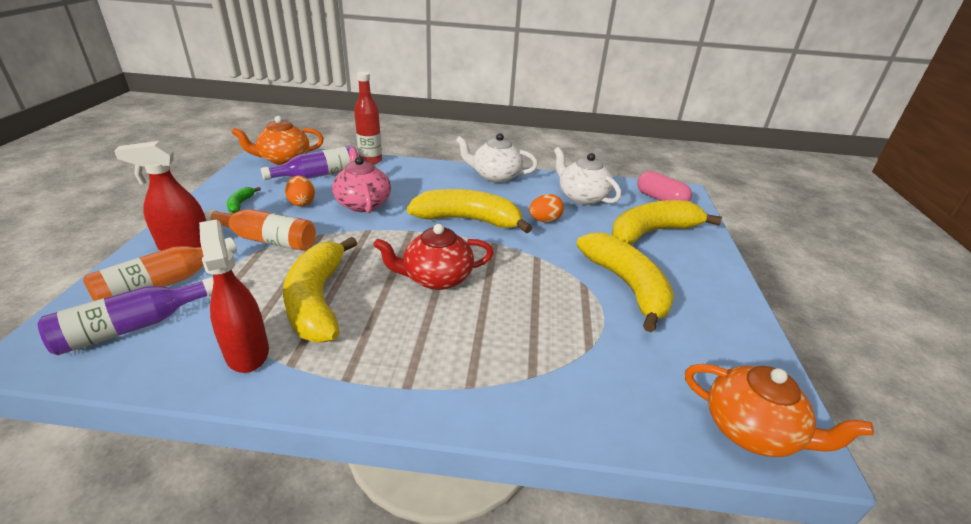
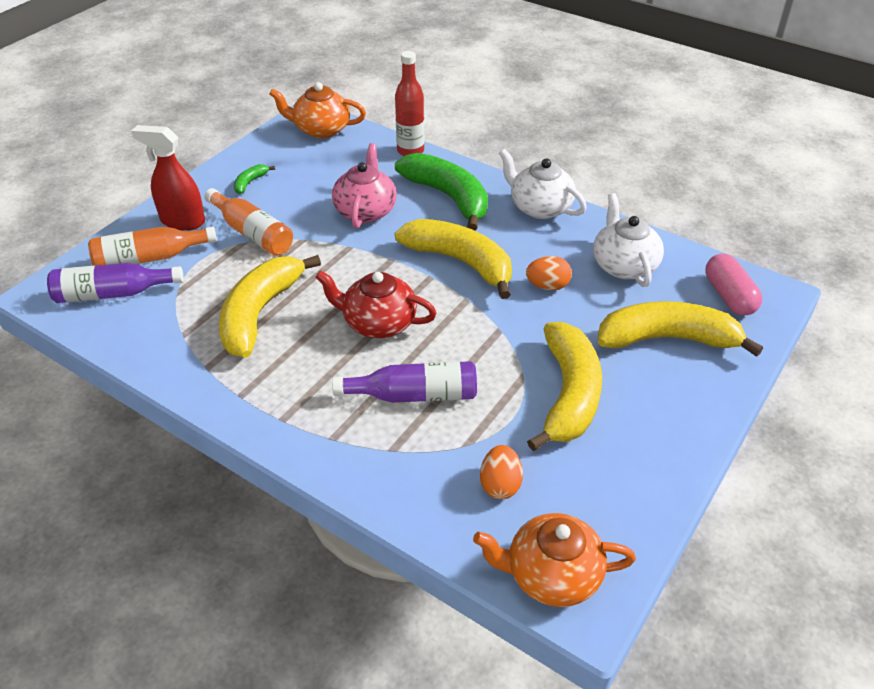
camera: 30 degrees right, 10 degrees up
red spray bottle [199,219,269,373] -> none
purple bottle [261,146,358,180] -> purple bottle moved to [332,361,477,403]
orange egg [285,176,315,206] -> orange egg moved to [480,445,523,499]
orange teapot [685,364,874,457] -> orange teapot turned 120 degrees clockwise [473,513,636,607]
none -> green banana [395,153,488,231]

